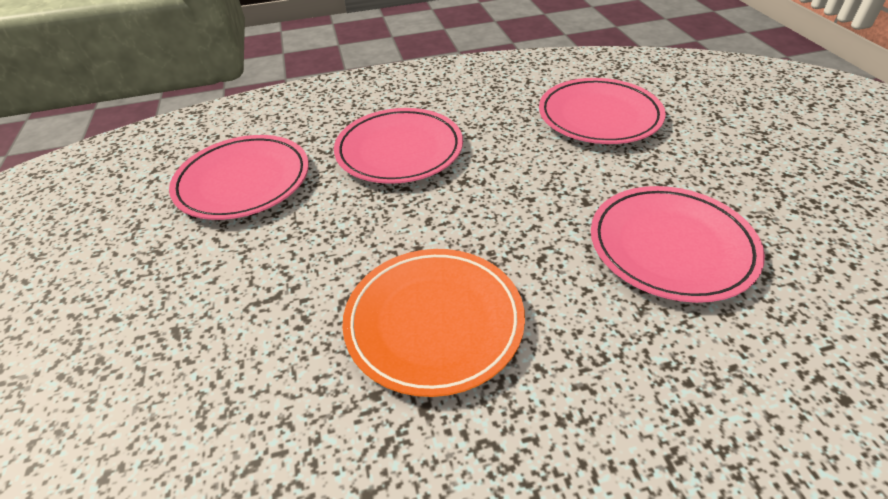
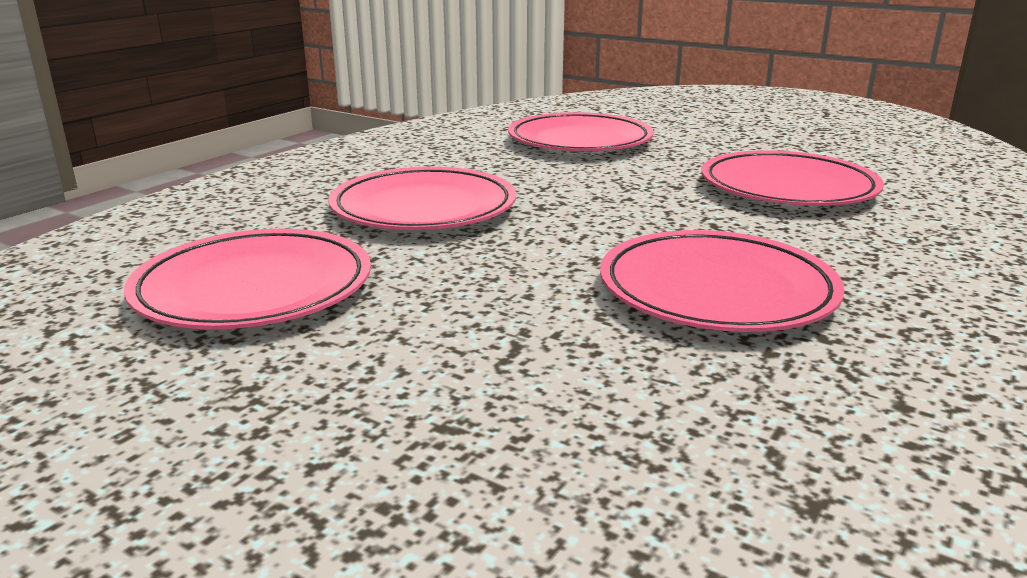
camera: 45 degrees left, 20 degrees down
orange plate [342,249,525,397] -> pink plate [600,230,845,332]

